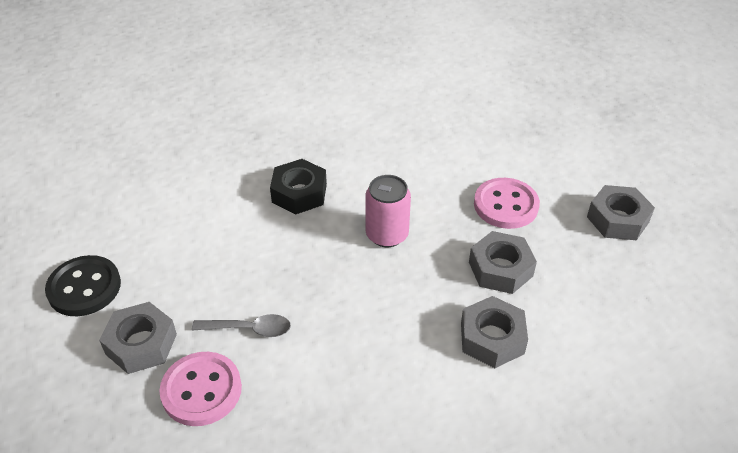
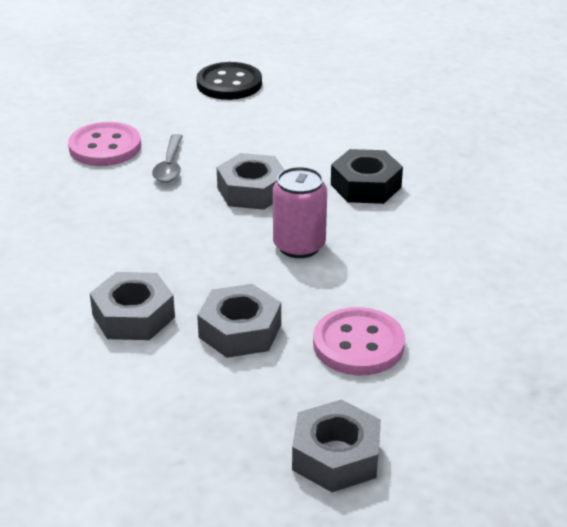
camera: 90 degrees right, 10 degrees down
grey nut [99,302,177,374] -> grey nut moved to [217,153,285,210]

